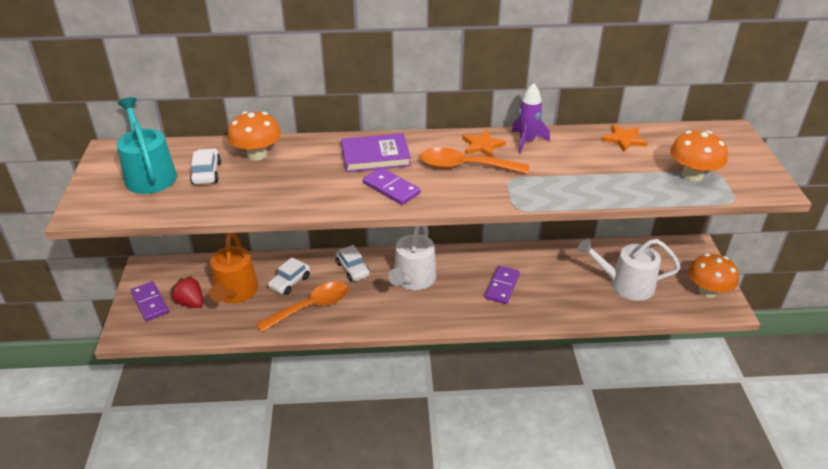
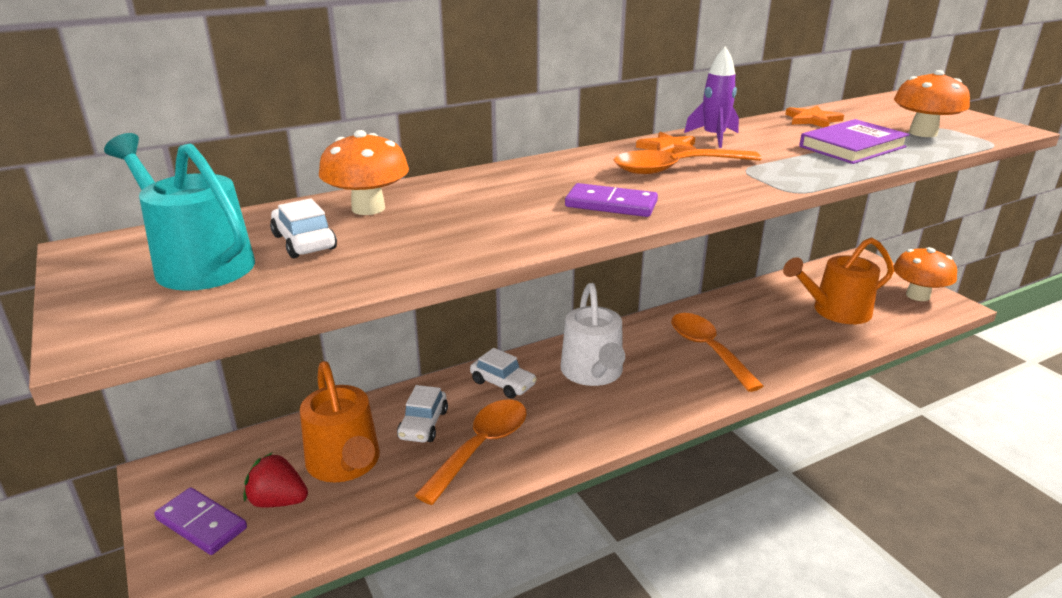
camera: 25 degrees left, 10 degrees down
purple book [341,133,411,172] -> purple book moved to [799,119,910,164]
purple domino [485,266,520,304] -> orange spoon [671,313,764,392]
white watering can [577,238,681,301] -> orange watering can [783,237,894,324]

